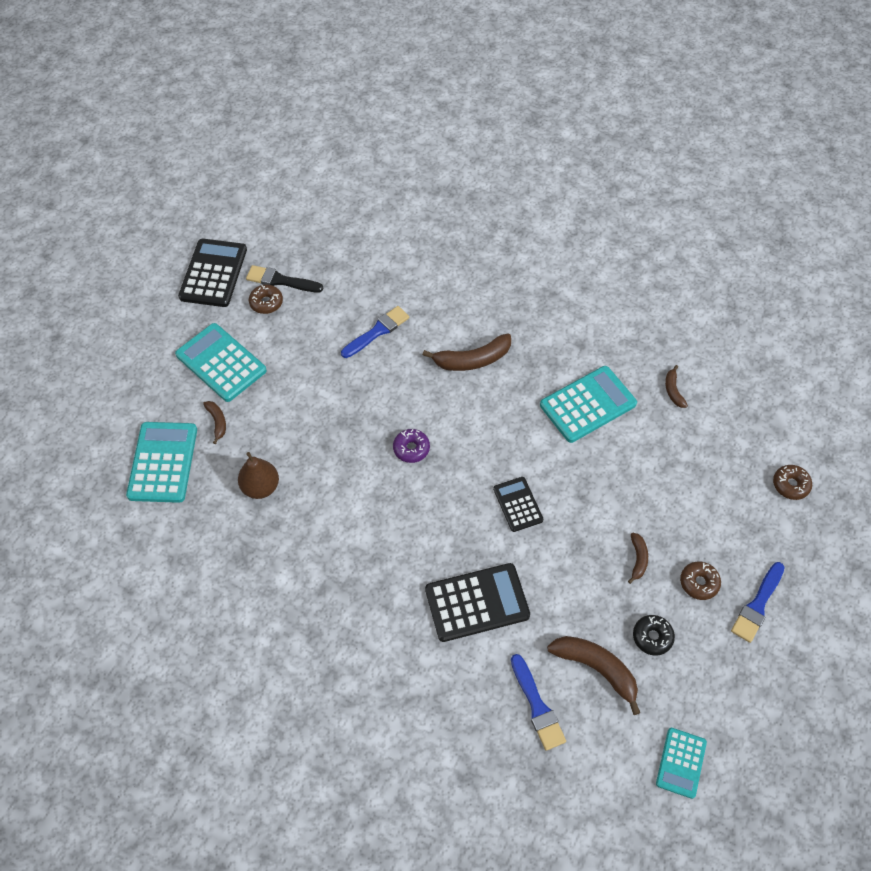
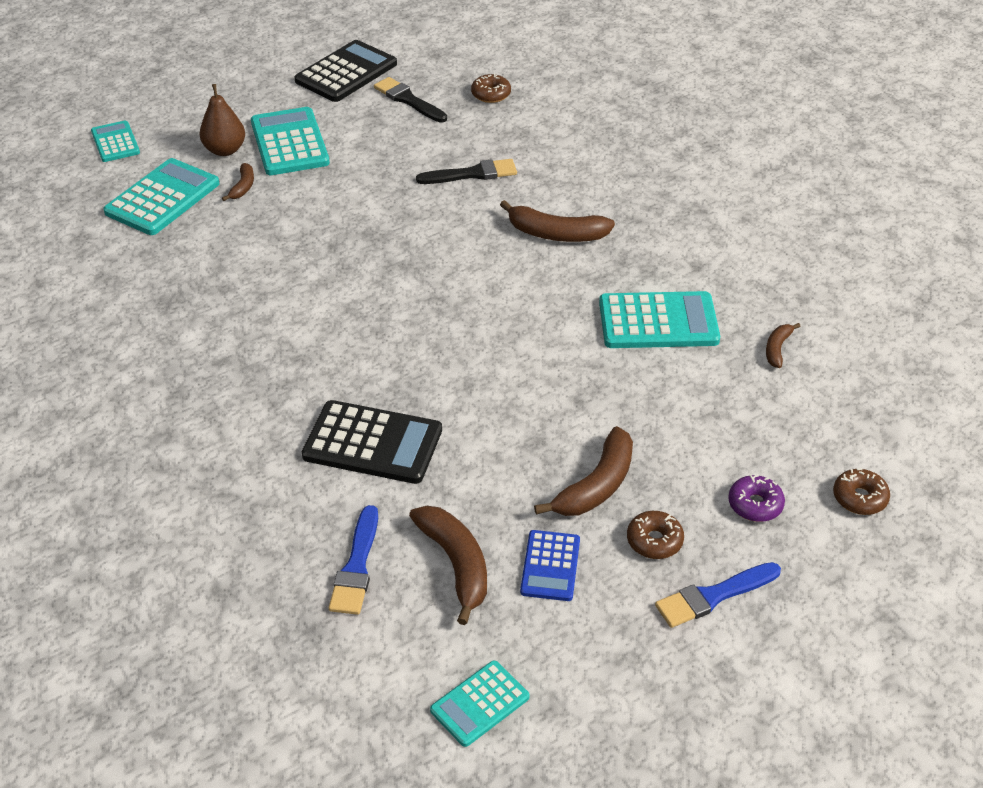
camera: 30 degrees right, 15 degrees down
brown pear [238,452,279,499] -> brown pear moved to [200,84,245,156]
brown donut [249,285,283,314] -> brown donut moved to [471,73,511,103]
blue brush [341,306,409,358] -> black brush [416,159,517,184]
purple donut [393,429,430,463] -> purple donut moved to [728,475,785,522]
black calculator [493,477,543,532] -> none
brown banana [628,533,648,584] -> brown banana [534,426,633,516], size x1.86
black donut [633,615,675,656] -> blue calculator [520,530,580,601]
none -> turquoise calculator [91,121,140,162]

